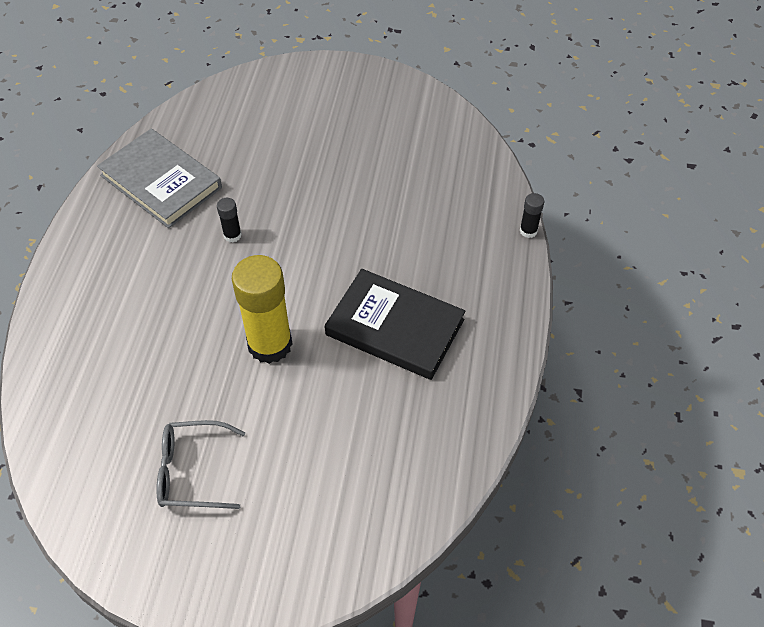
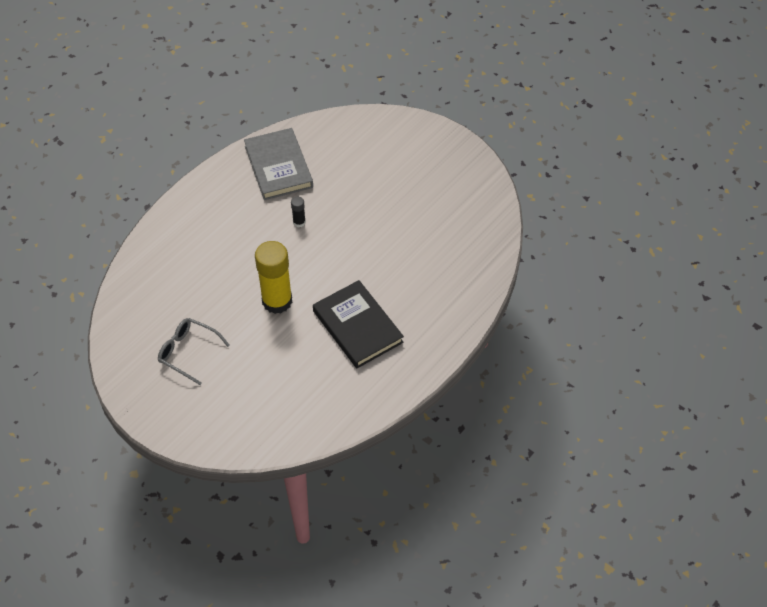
camera: 30 degrees right, 0 degrees up
black glue stick [520,193,544,238] -> none

